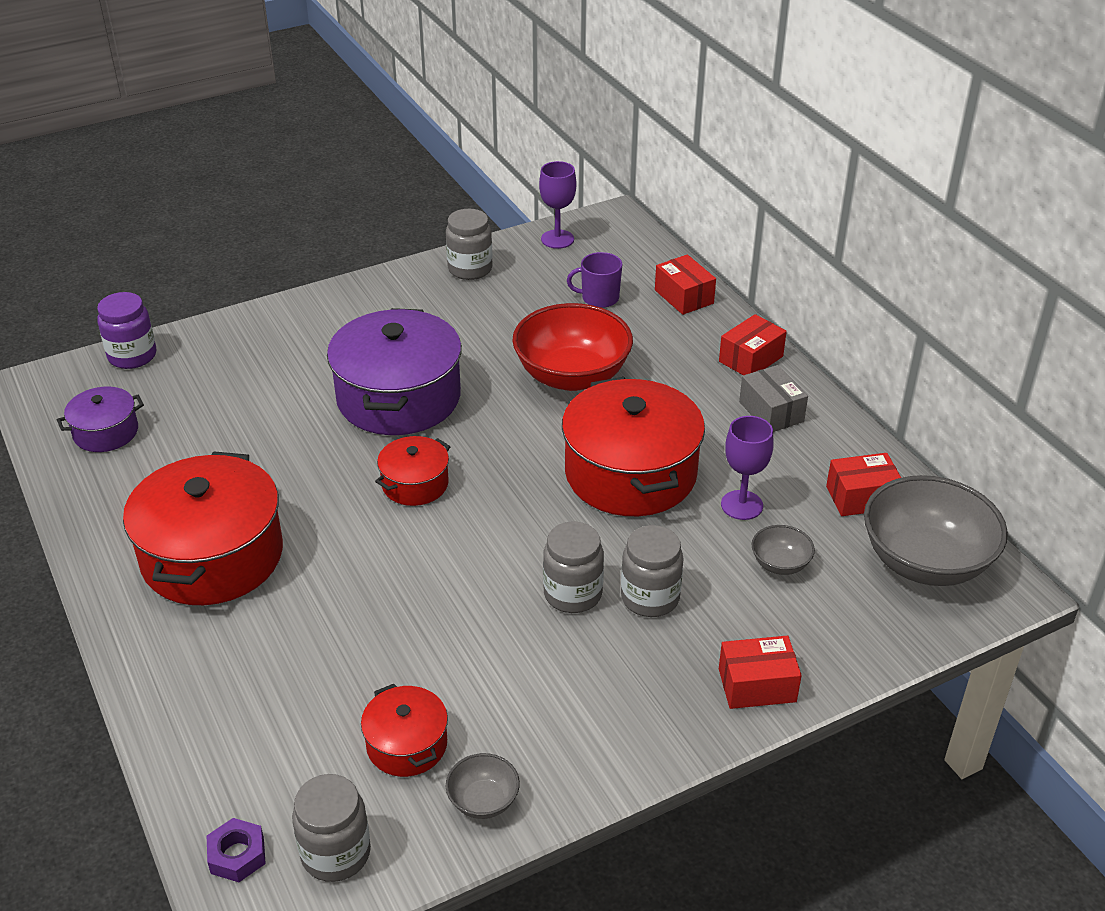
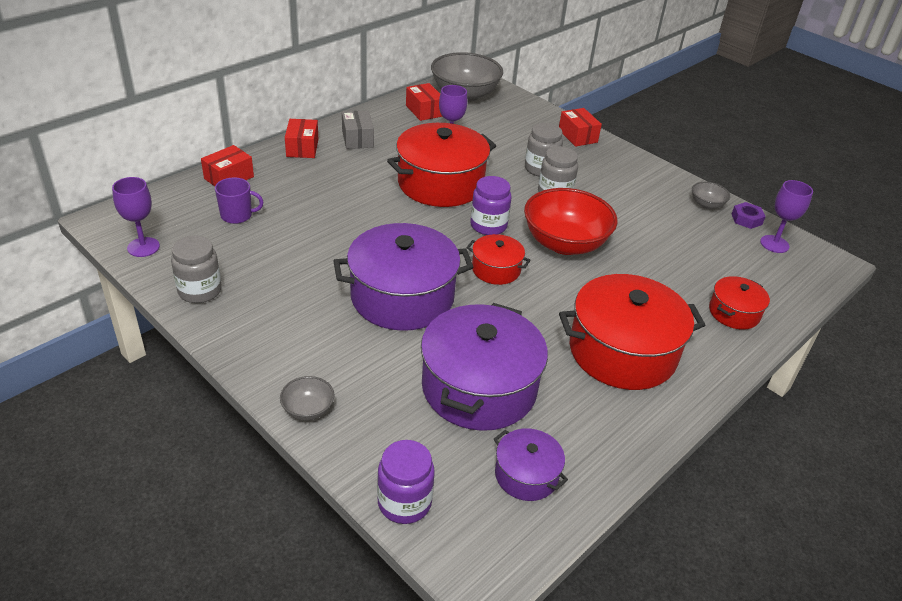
camera: 110 degrees left, 0 degrees up
purple nut [207,818,266,882] -> purple nut moved to [732,202,766,229]
grey jar [292,774,371,882] -> purple goblet [760,180,813,253]
red pot [361,684,448,777] -> red pot moved to [709,276,770,330]
red bowl [512,303,633,391] -> red bowl moved to [524,188,618,255]
purple mug [567,252,622,308] -> purple mug turned 75 degrees counterclockwise [215,177,263,224]
red box [719,314,787,375] -> red box turned 60 degrees clockwise [285,119,318,158]
grey box [739,365,808,432] -> grey box turned 60 degrees counterclockwise [342,110,374,149]
grey bowl [752,525,815,575] -> grey bowl moved to [280,376,334,421]
none -> purple pot [421,303,548,431]
none -> purple jar [470,176,512,235]

